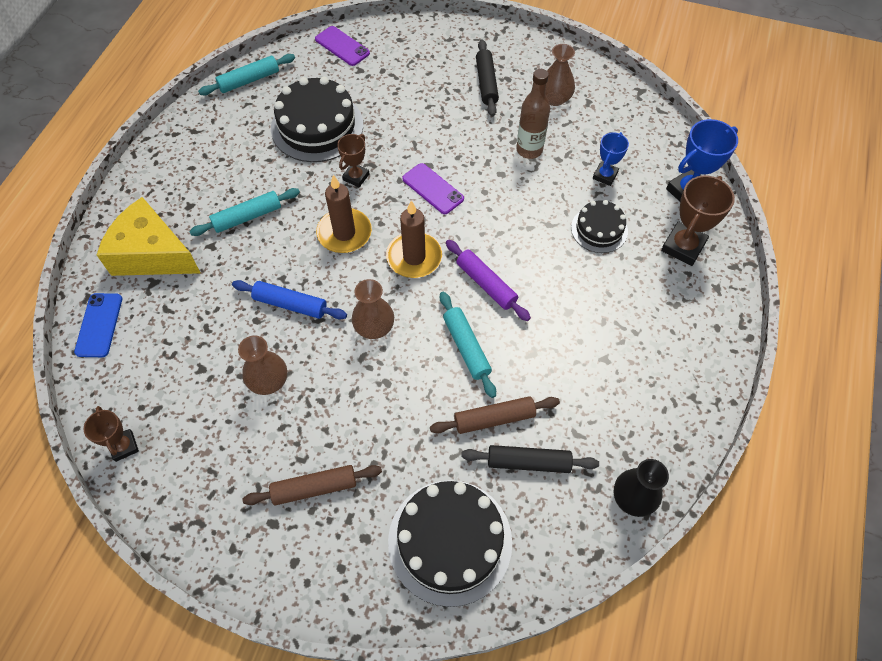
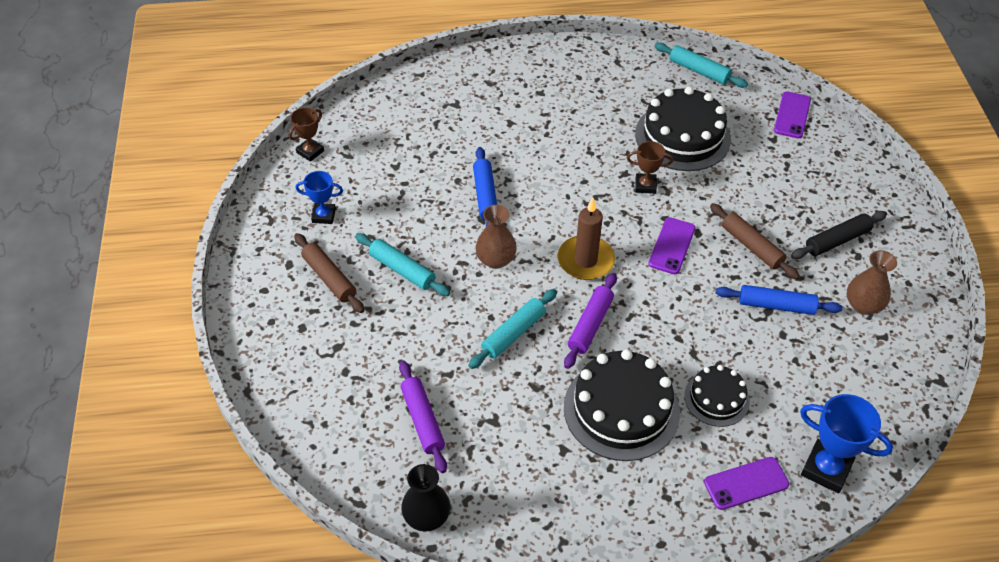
camera: 65 degrees right, 10 degrees down
blue phone [74,293,122,357] -> none
yellow cheese [97,197,201,276] -> none
turquoise rolling pin [189,188,300,236] -> turquoise rolling pin moved to [355,233,450,296]
brown vase [238,335,287,395] -> none
brown candle [316,175,372,253] -> none
black cake [388,480,512,607] -> black cake moved to [564,349,680,461]
brown rolling pin [430,396,560,434] -> brown rolling pin moved to [710,203,800,280]
black rolling pin [461,445,599,473] -> purple rolling pin [399,360,447,473]
brown bottle [516,69,550,159] -> blue rolling pin [716,285,843,315]
blue trophy [593,132,629,186] -> blue trophy moved to [296,171,343,224]
brown trophy [661,176,735,266] -> purple phone [704,457,789,510]

